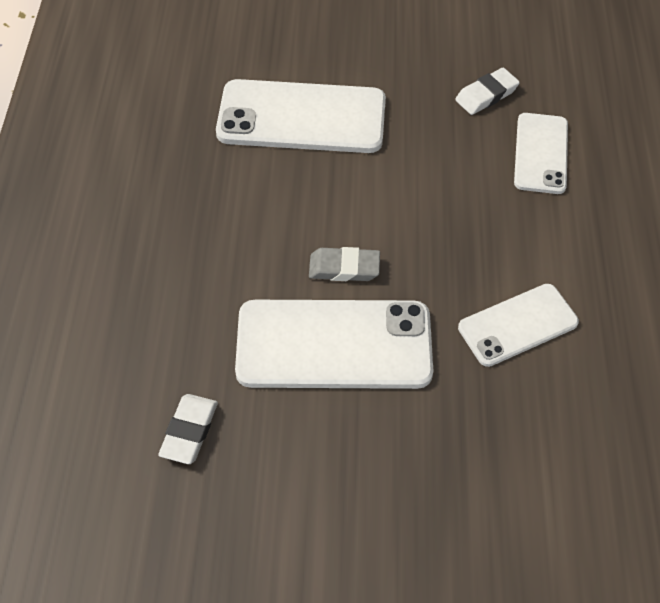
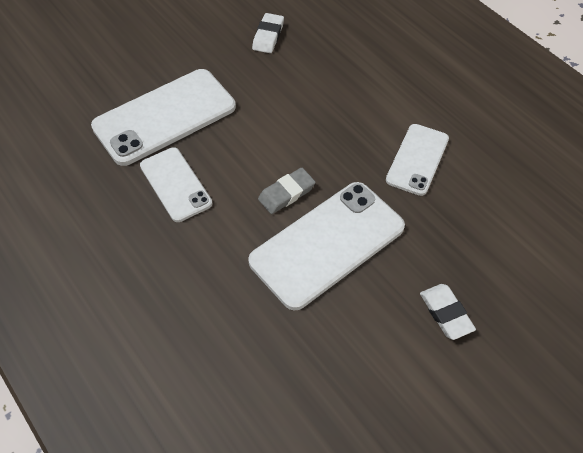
camera: 40 degrees left, 0 degrees up
white eraser [158,394,218,464] -> white eraser moved to [420,284,476,340]
white phone [514,113,568,194] -> white phone moved to [140,147,212,222]

